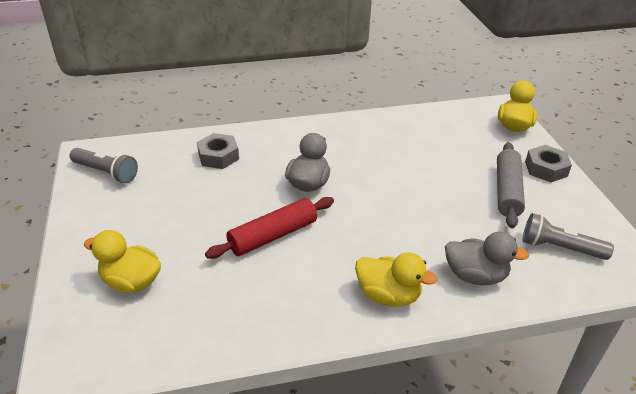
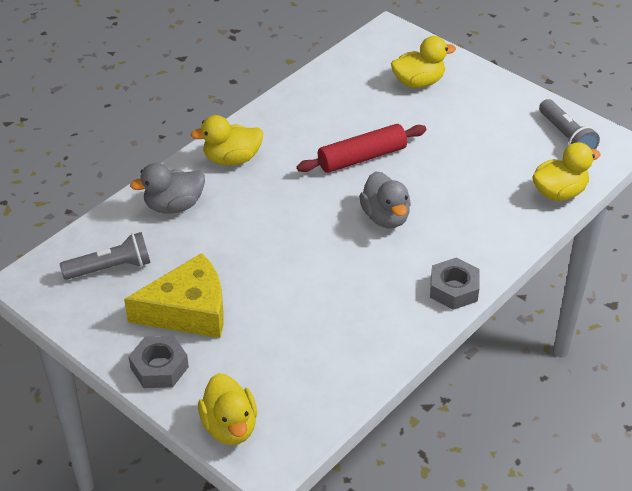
camera: 145 degrees right, 5 degrees up
grey flashlight [70,148,138,184] -> grey flashlight turned 105 degrees counterclockwise [539,99,600,149]
grey nut [197,133,239,169] -> grey nut moved to [430,258,480,310]
red rolling pin [205,197,334,259] -> red rolling pin turned 45 degrees clockwise [297,124,426,173]
grey rolling pin [497,142,525,228] -> yellow cheese [124,253,224,338]
none -> yellow duck [533,142,601,201]

